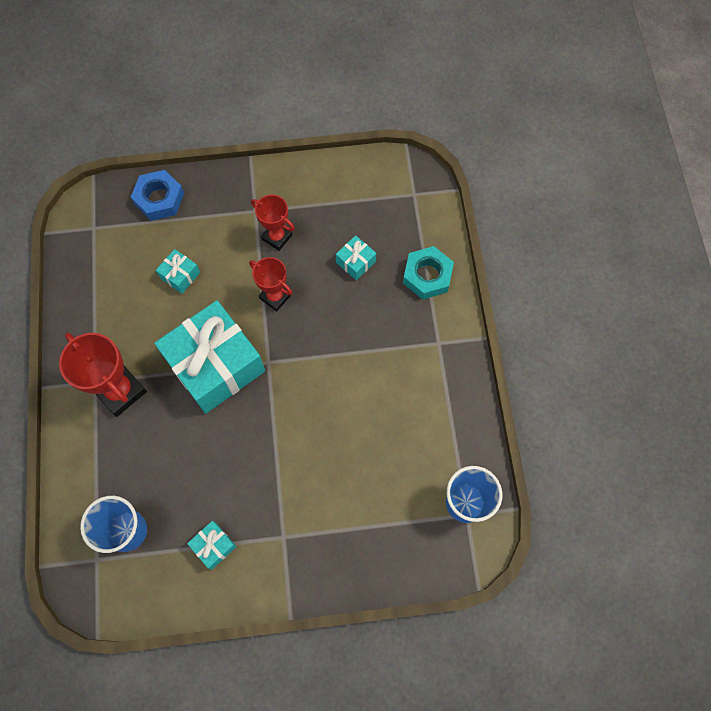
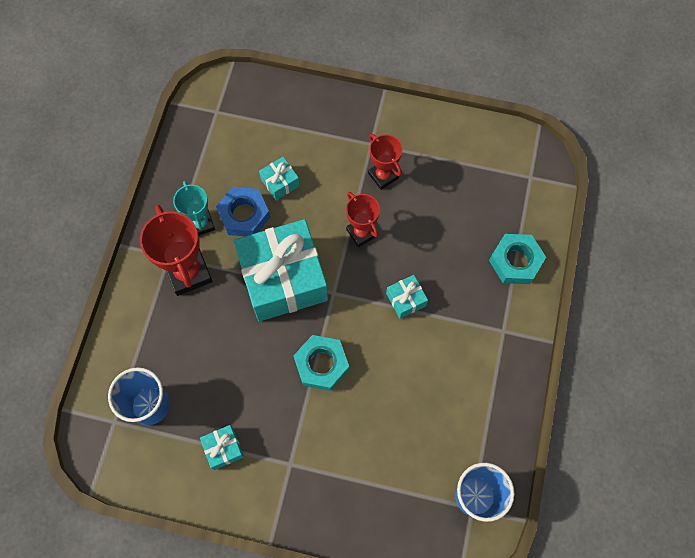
camera: 20 degrees right, 0 degrees up
blue nut [131,170,184,221] -> blue nut moved to [216,187,270,236]
turquoise gift [336,235,376,280] -> turquoise gift moved to [386,275,428,319]
none -> turquoise trophy [173,181,215,235]
none -> turquoise nut [294,335,349,391]

